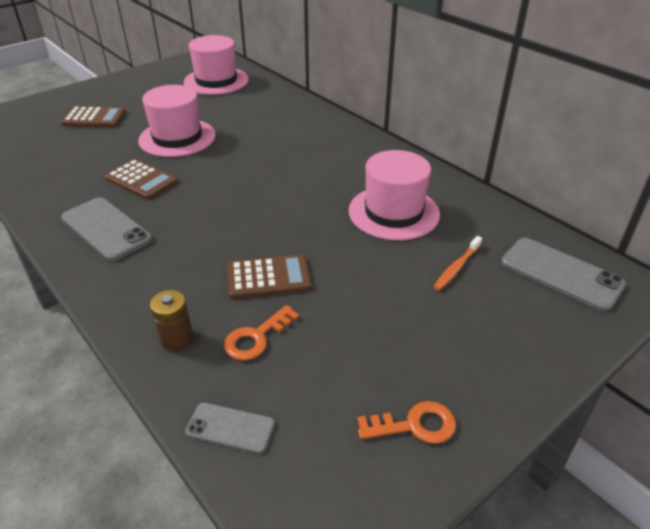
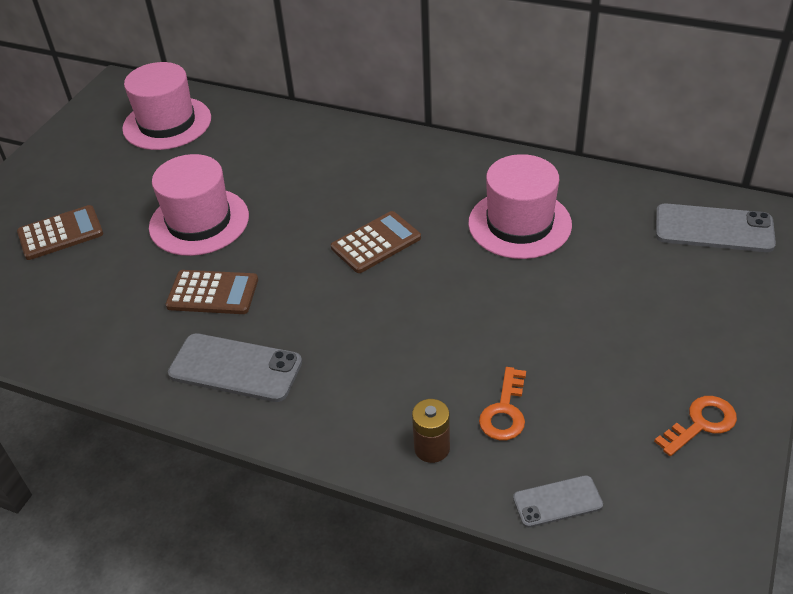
camera: 25 degrees left, 5 degrees up
brown calculator [227,254,311,299] -> brown calculator moved to [331,211,421,273]
orange toothbrush [433,236,482,291] -> none

